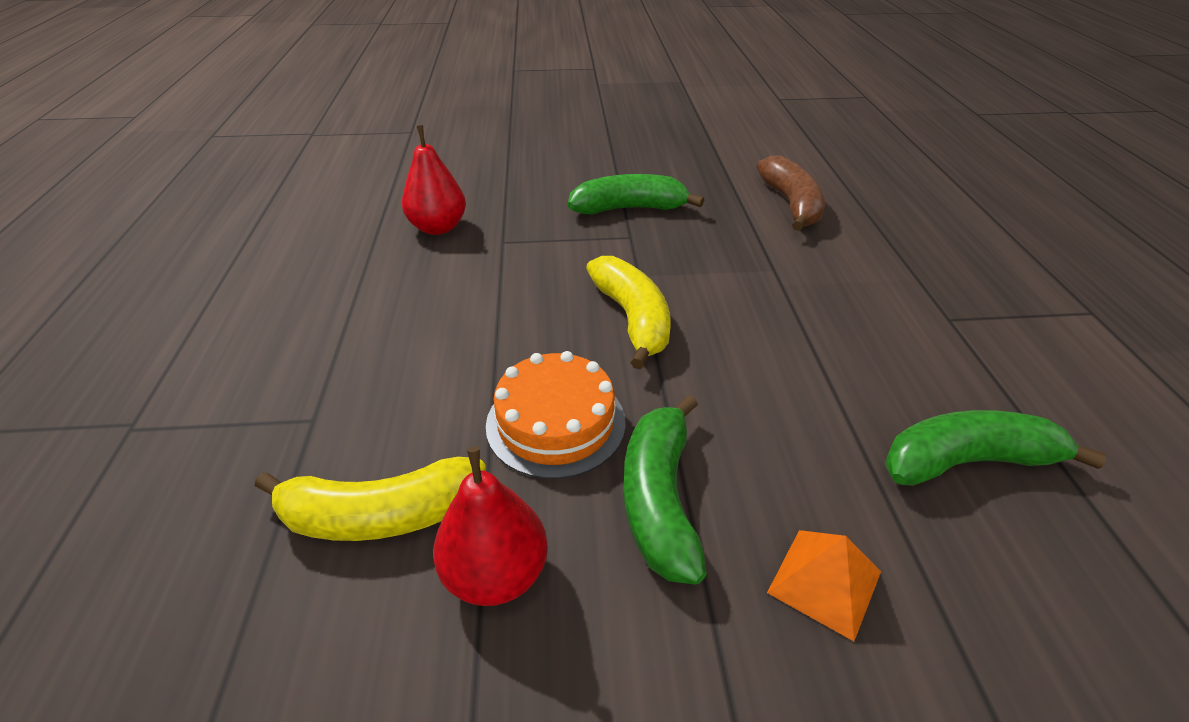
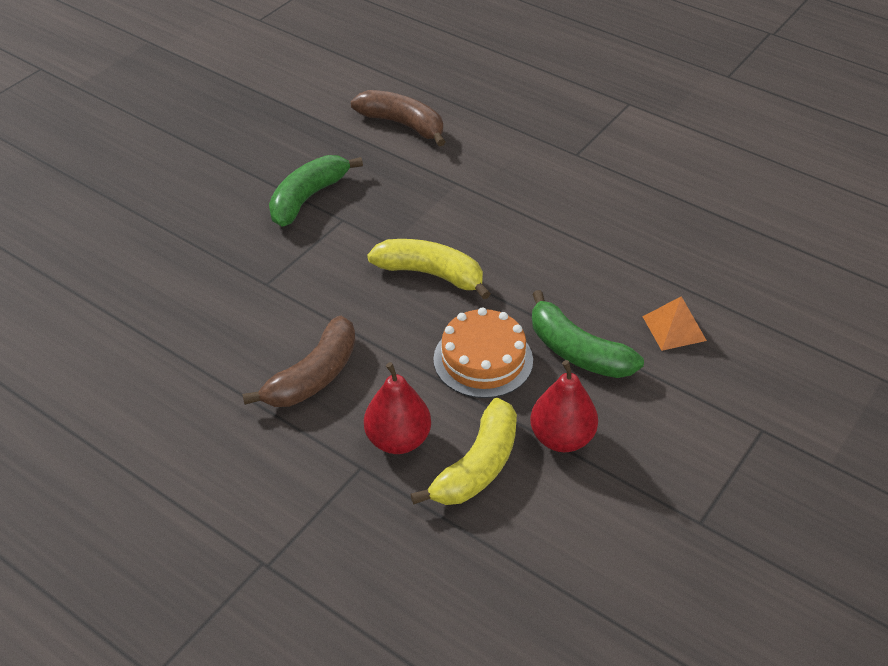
camera: 50 degrees left, 5 degrees up
red pear [402,125,466,235] -> red pear moved to [364,362,431,454]
green banana [885,410,1106,486] -> none
none -> brown banana [242,316,356,407]

